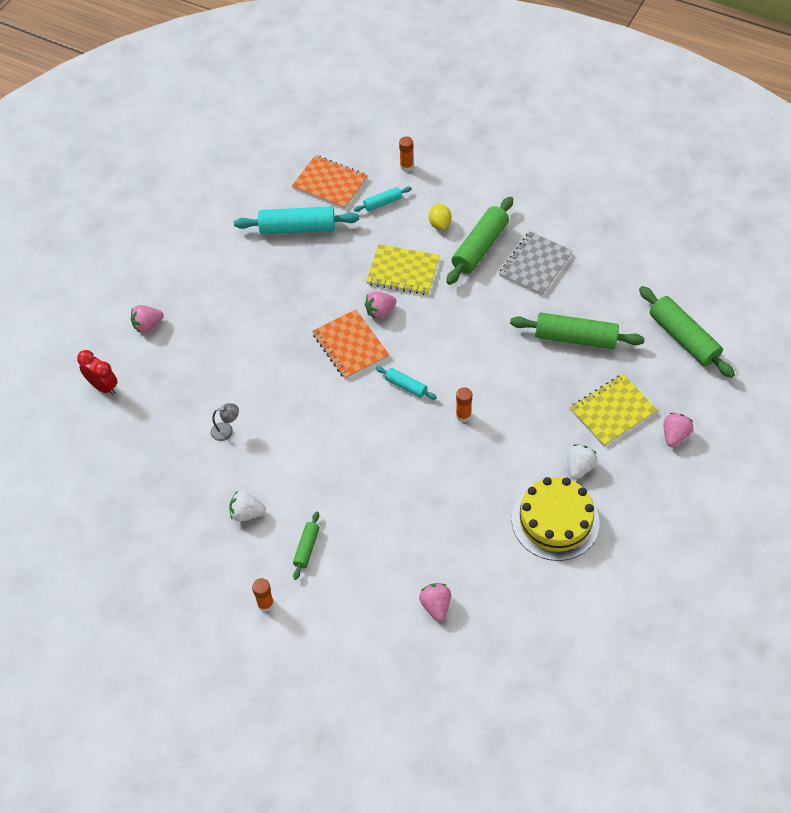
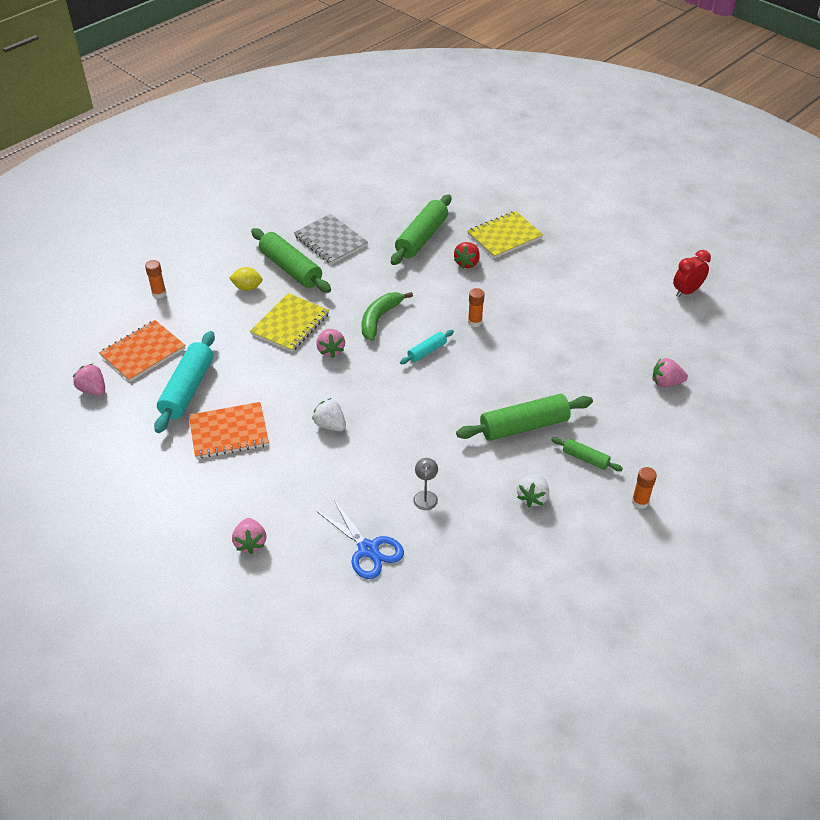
camera: 75 degrees left, 10 degrees down
red clock [77,350,118,395] -> red clock moved to [673,250,711,298]
orange notebook [312,309,389,379] -> orange notebook moved to [189,402,269,459]
turquoise rolling pin [354,187,412,212] -> none
yellow cake [512,477,599,561] -> none
white strawberry [567,444,597,480] -> white strawberry moved to [312,398,346,431]
yellow notebook [570,374,657,446] -> yellow notebook turned 75 degrees clockwise [467,211,543,258]
green rolling pin [639,286,735,378] -> green rolling pin moved to [456,394,593,441]
pink strawberry [663,413,693,447] -> pink strawberry moved to [73,364,105,396]
none -> blue scissors [318,500,404,579]
none -> green banana [362,292,413,341]
none -> red strawberry [454,242,480,269]

